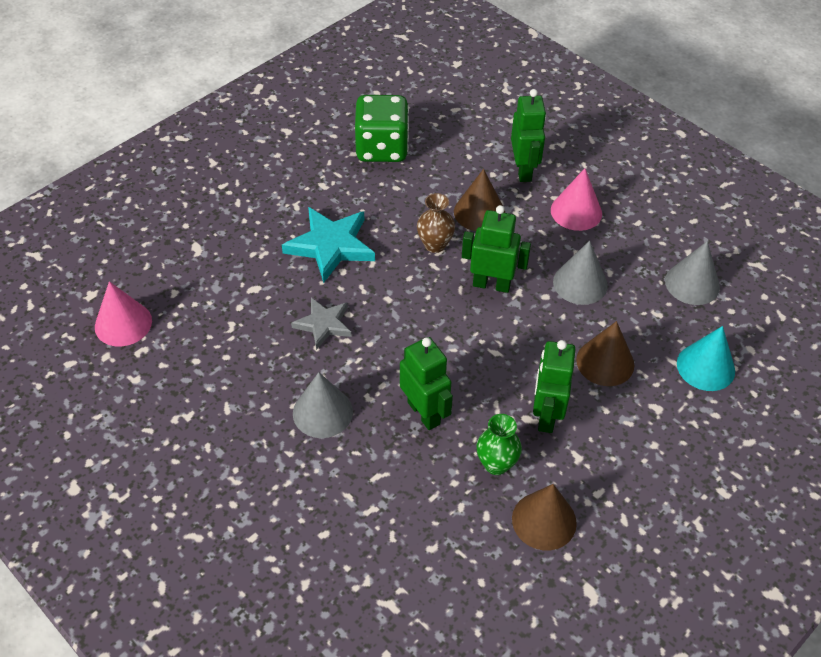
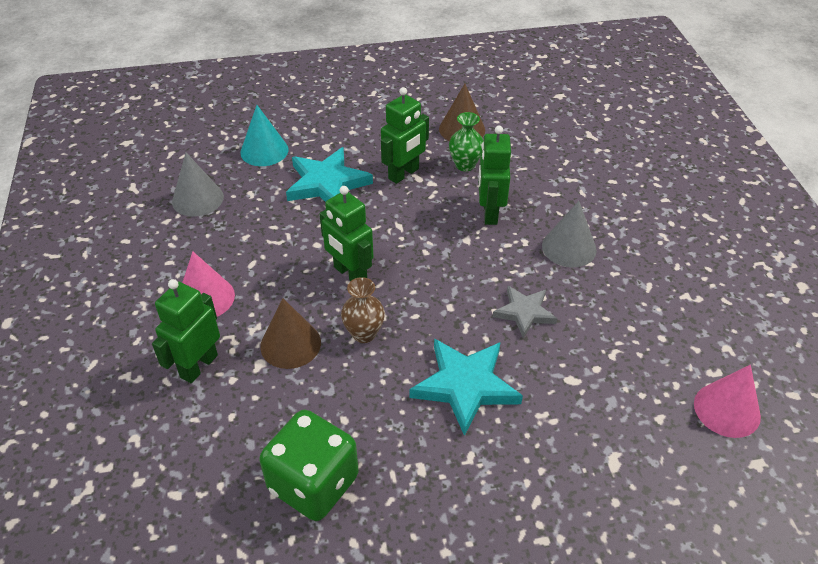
camera: 145 degrees left, 5 degrees down
grey cone [553,241,608,305] -> none
brown cone [576,321,634,386] -> turquoise star [286,147,373,202]

